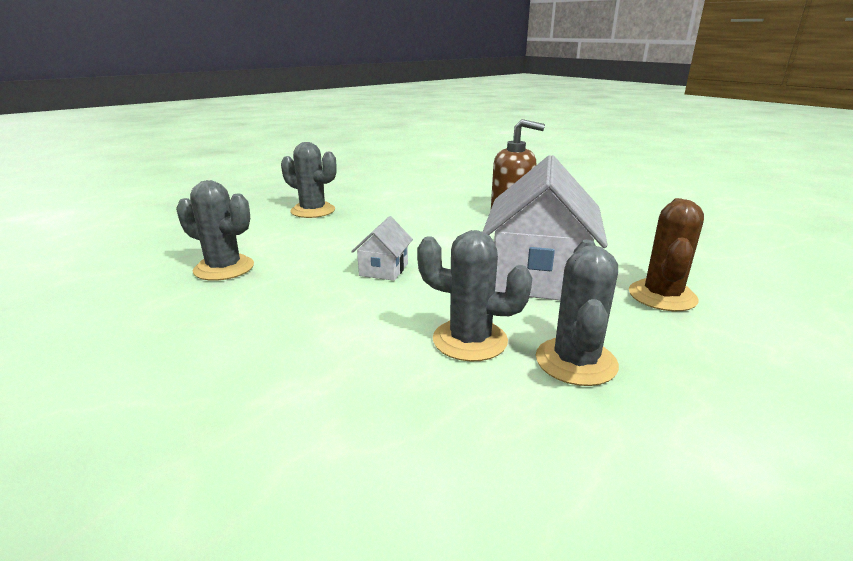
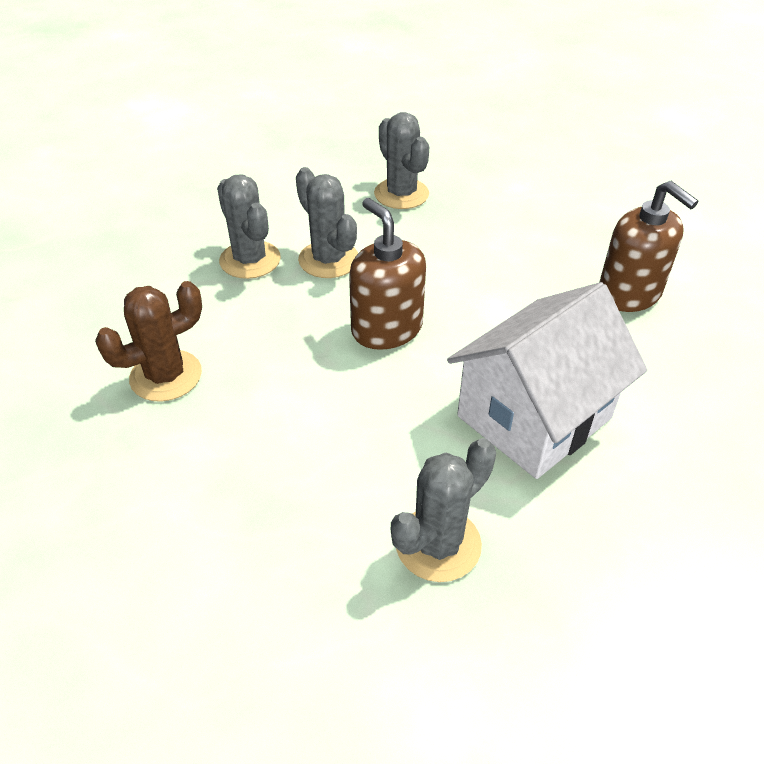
camera: 35 degrees right, 20 degrees up
white house [351,216,413,281] -> brown soap dispenser [349,198,426,350]
grey cactus [417,230,532,361] -> grey cactus moved to [296,167,358,278]
brown cactus [629,198,704,311] -> brown cactus moved to [95,281,202,402]

